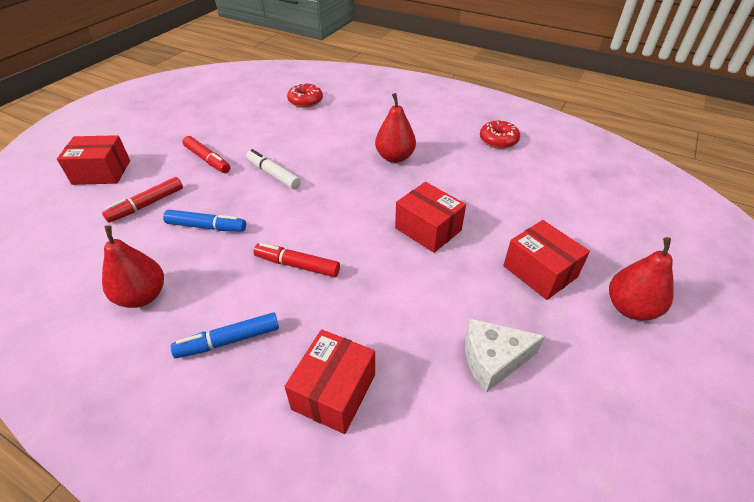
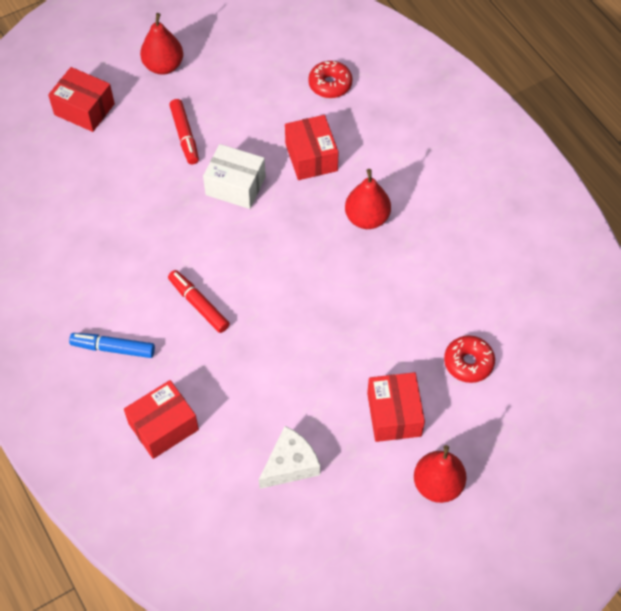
camera: 30 degrees right, 15 degrees up
red marker [102,177,183,223] -> none
red pear [102,225,164,308] -> red pear moved to [140,13,183,75]
blue marker [163,210,246,232] -> none
white marker [246,149,301,189] -> white box [203,144,266,209]
red box [395,182,466,253] -> red box moved to [285,115,339,180]
white cheese [465,318,545,393] -> white cheese turned 120 degrees clockwise [259,426,320,489]
red donut [480,120,520,149] -> red donut moved to [444,335,495,383]

